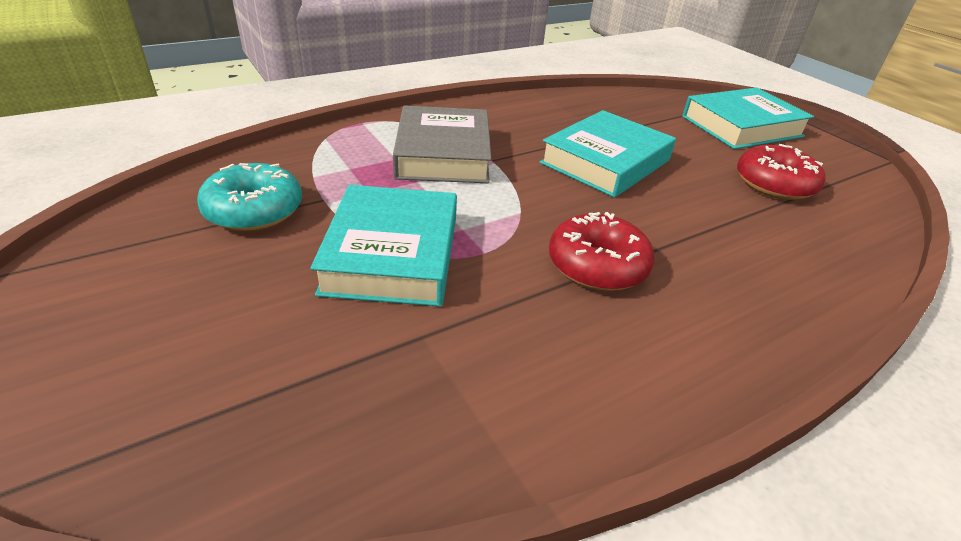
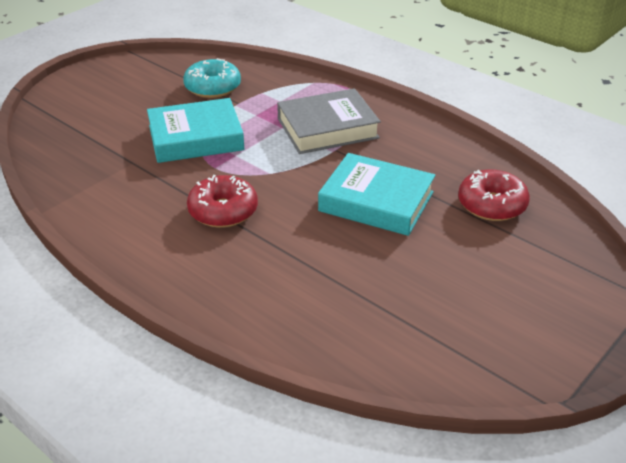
camera: 75 degrees right, 0 degrees up
turquoise book [682,88,814,149] -> none
red donut [737,144,826,200] -> red donut moved to [458,169,530,221]

